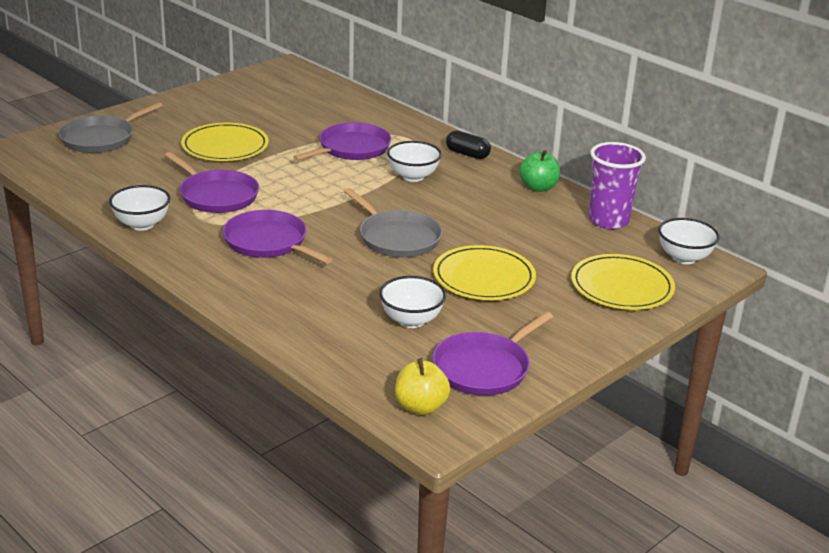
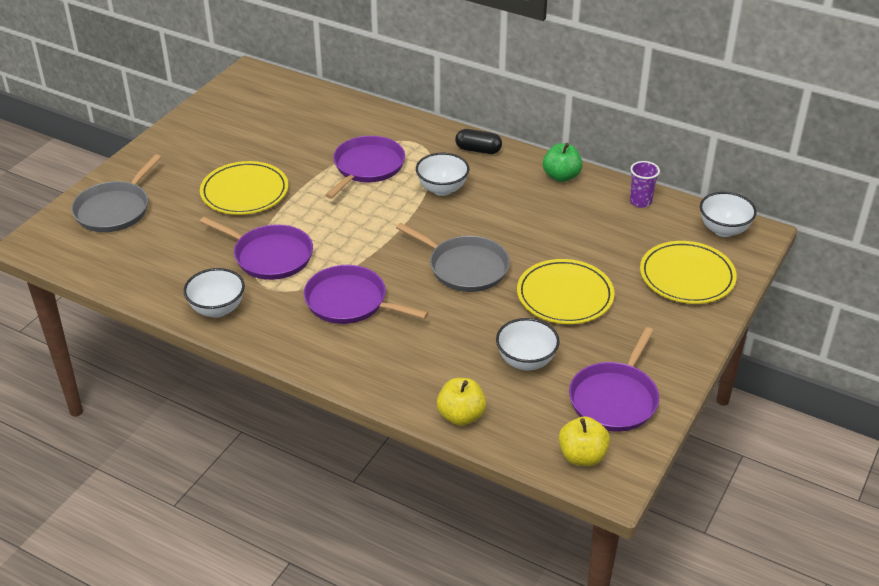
camera: 15 degrees left, 10 degrees up
purple cup [588,142,646,229] -> purple cup [630,161,660,208], size x0.57
none -> yellow apple [437,378,486,426]

